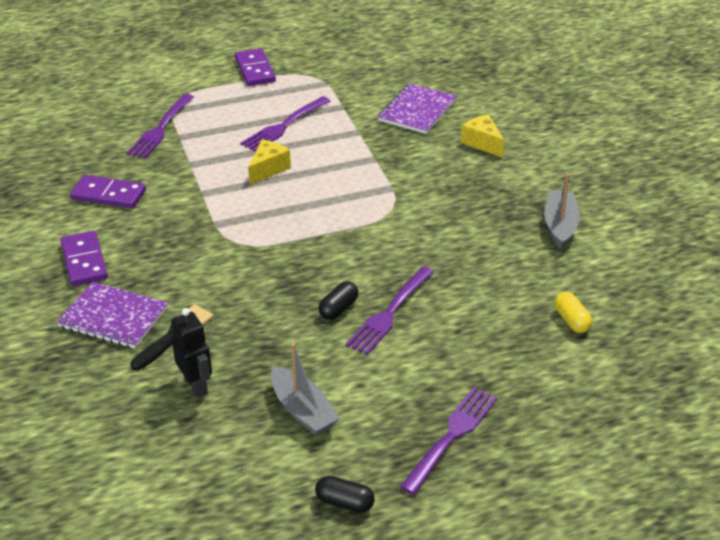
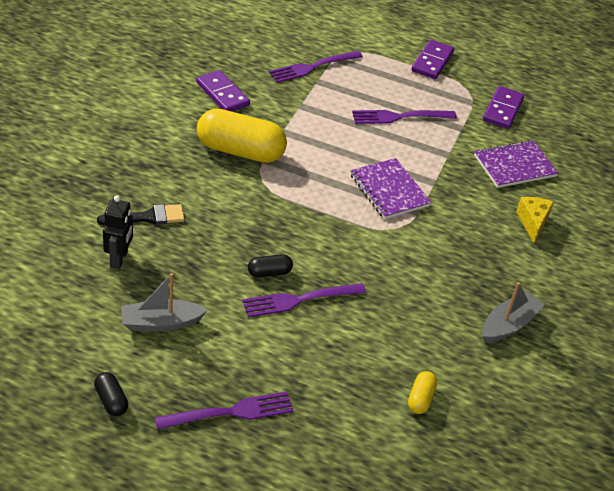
camera: 35 degrees right, 5 degrees up
purple notebook [57,282,168,349] -> purple notebook moved to [350,158,432,219]
purple domino [61,231,108,286] -> purple domino moved to [483,86,524,129]
yellow cheese [248,140,291,185] -> none
grey boat [271,343,340,436] -> grey boat turned 75 degrees clockwise [121,273,208,331]
none -> yellow capsule [197,109,287,163]

